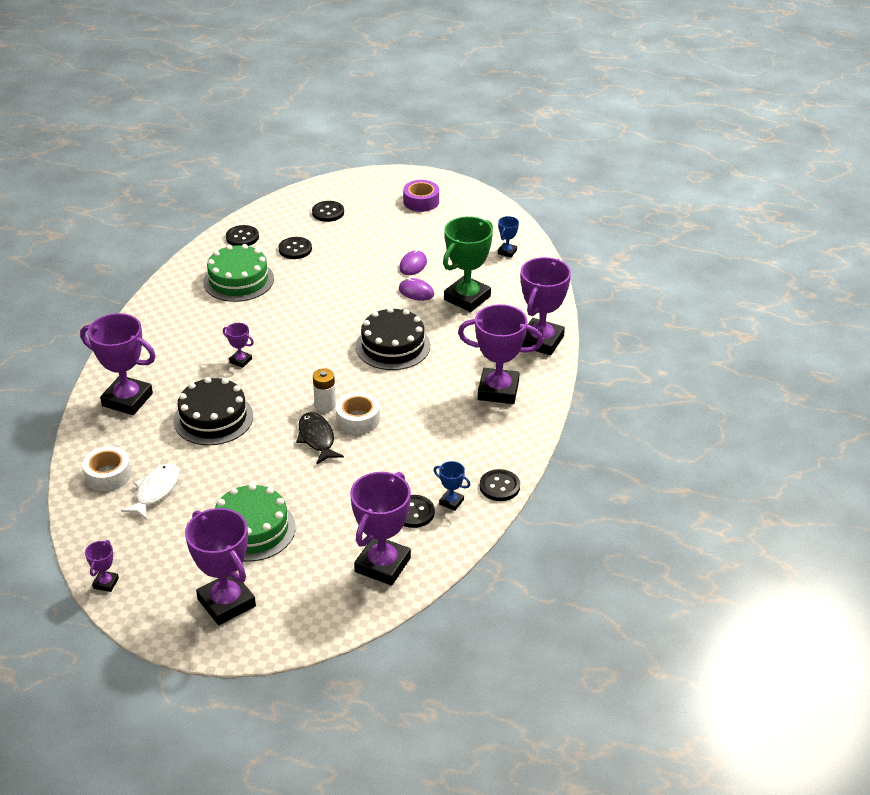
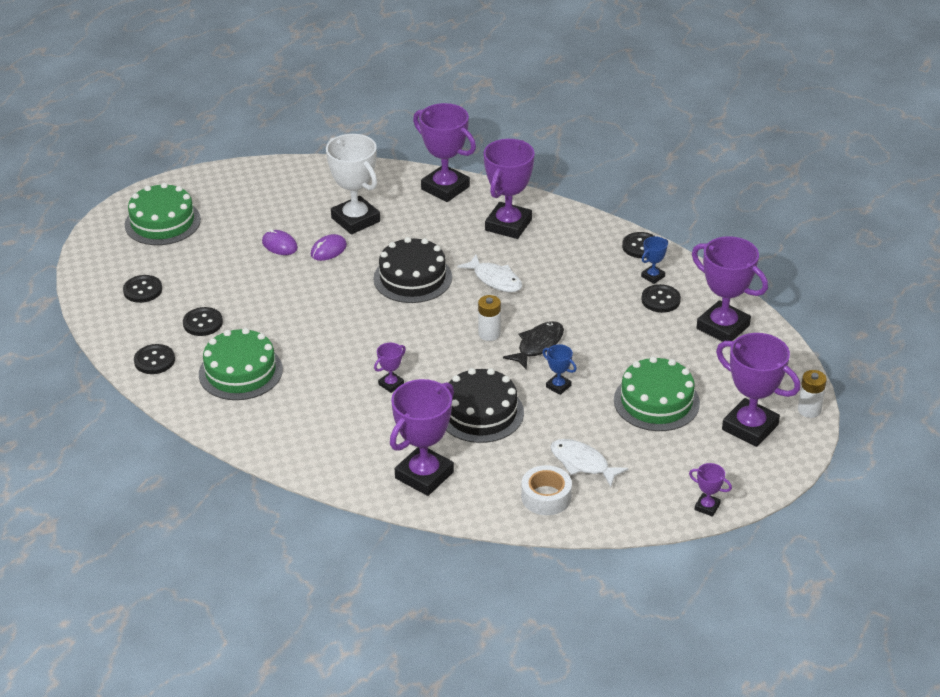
camera: 75 degrees left, 0 degrees up
purple trophy [185,508,256,625] -> purple trophy turned 60 degrees clockwise [716,333,800,447]
black fish [296,412,344,465] -> black fish turned 135 degrees clockwise [503,321,564,370]
white tape [336,392,380,434] -> none
purple tape [403,180,439,212] -> green cake [125,183,201,245]
green trophy [443,216,493,312] -> white trophy [326,134,380,234]
blue trophy [498,216,519,258] -> blue trophy moved to [543,344,577,395]
none -> white fish [457,254,522,292]
none -> white battery [798,370,827,418]

